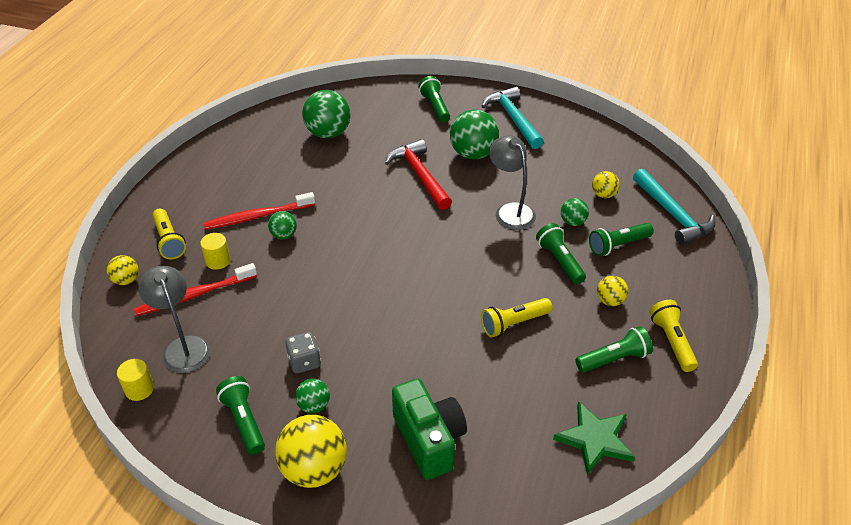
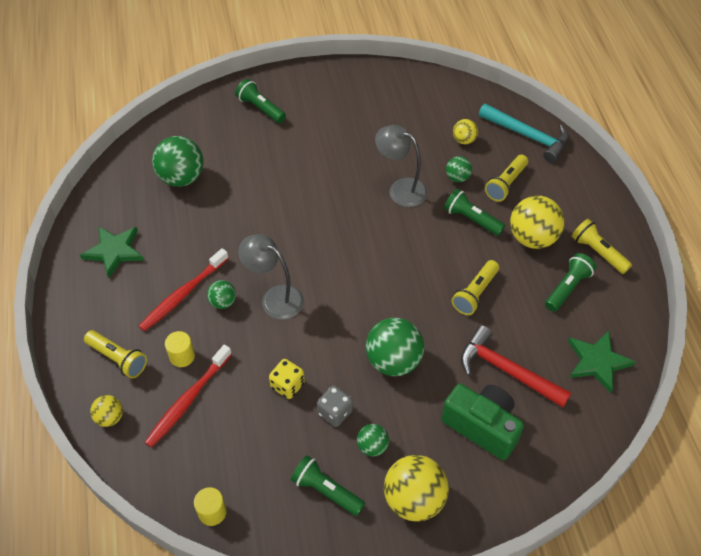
camera: 30 degrees left, 10 degrees up
grey lamp [138,266,211,373] -> grey lamp moved to [238,234,304,320]
red hammer [385,139,452,210] -> red hammer moved to [461,325,571,408]
green ball [450,110,499,160] -> green ball moved to [366,318,424,376]
turquoise hammer [482,87,544,149] -> none
green flashlight [589,223,654,256] -> yellow flashlight [485,155,528,202]
yellow ball [597,276,628,306] -> yellow ball [510,196,564,249], size x1.92
none -> green star [80,227,144,278]
none -> yellow dice [269,359,305,399]

